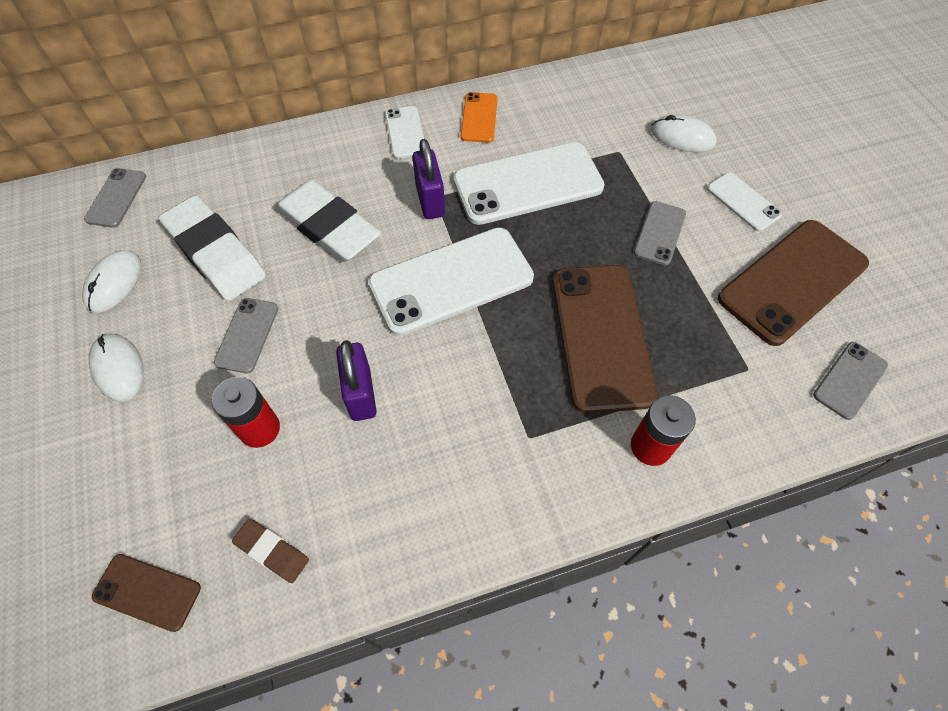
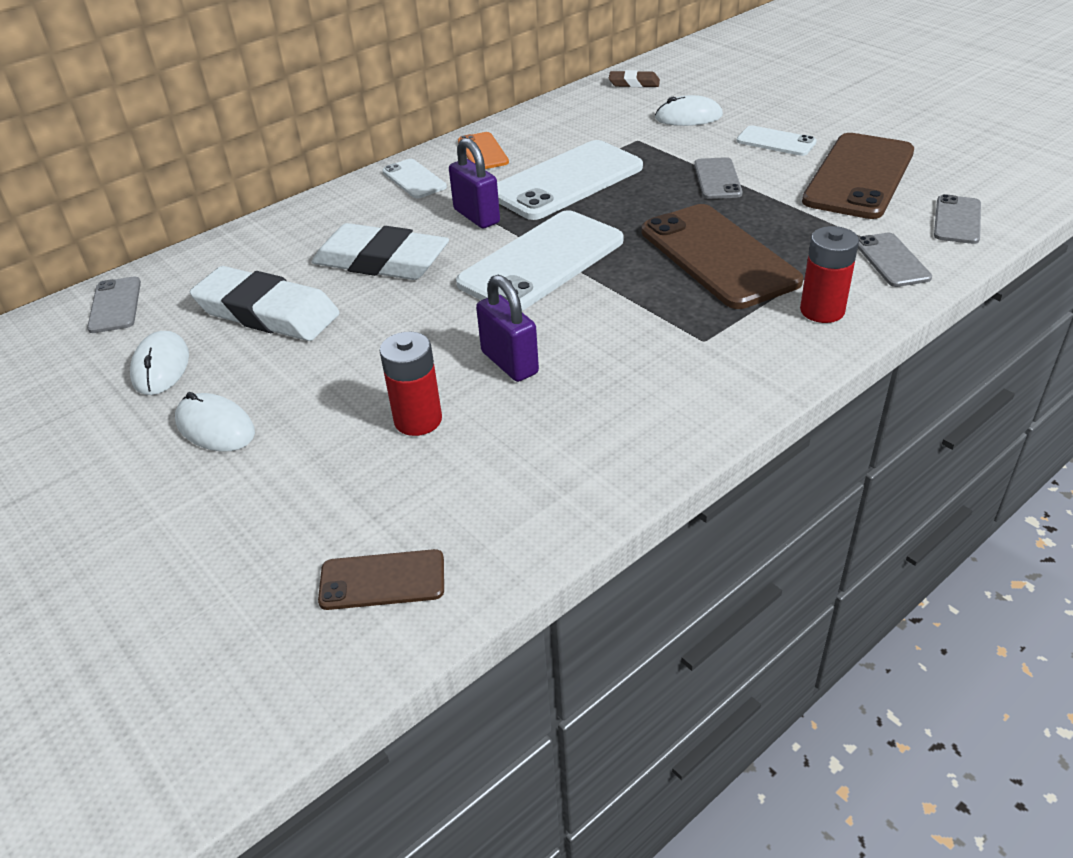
camera: 20 degrees left, 20 degrees down
grey phone [214,298,278,373] -> grey phone moved to [858,233,932,287]
brown eraser [232,519,309,583] -> brown eraser moved to [609,70,660,87]

